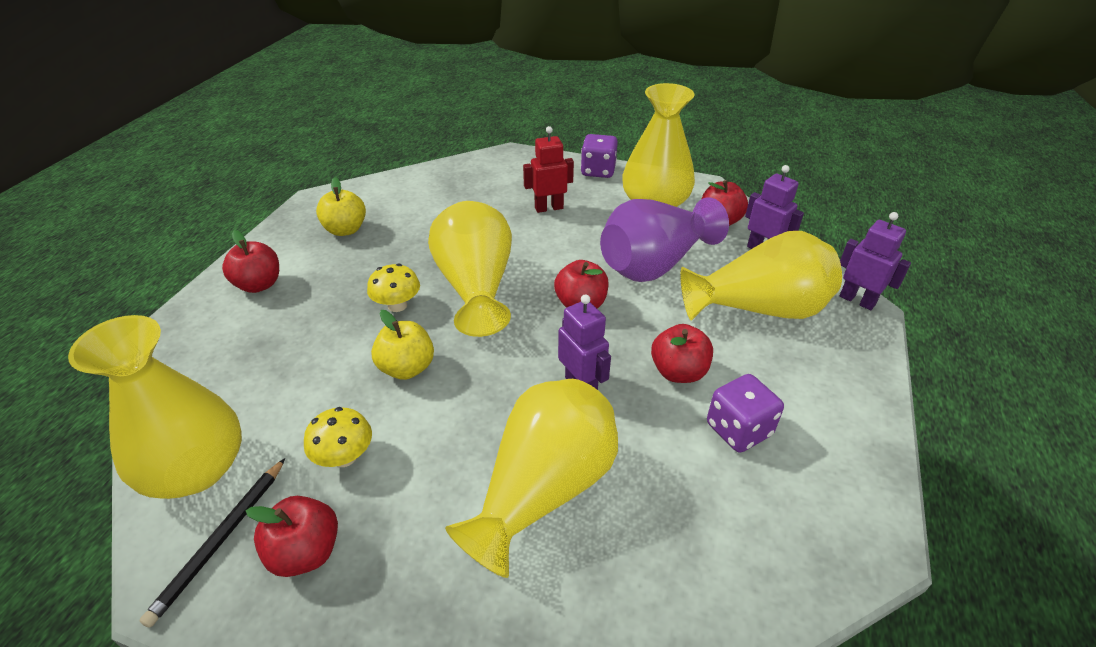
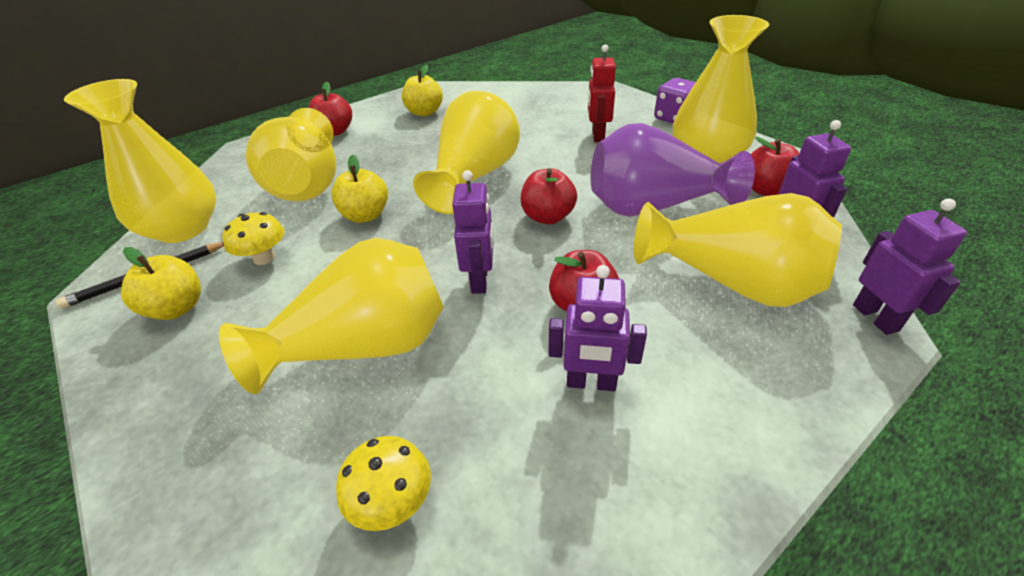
camera: 35 degrees right, 0 degrees up
red apple [246,496,338,577] -> yellow apple [121,247,201,320]
yellow mushroom [367,264,420,312] -> yellow mushroom moved to [336,436,431,531]
red robot [523,126,574,213] -> red robot turned 105 degrees counterclockwise [588,44,616,142]
purple dice [707,374,784,452] -> purple robot [549,265,647,391]
none -> yellow vase [246,108,336,202]

